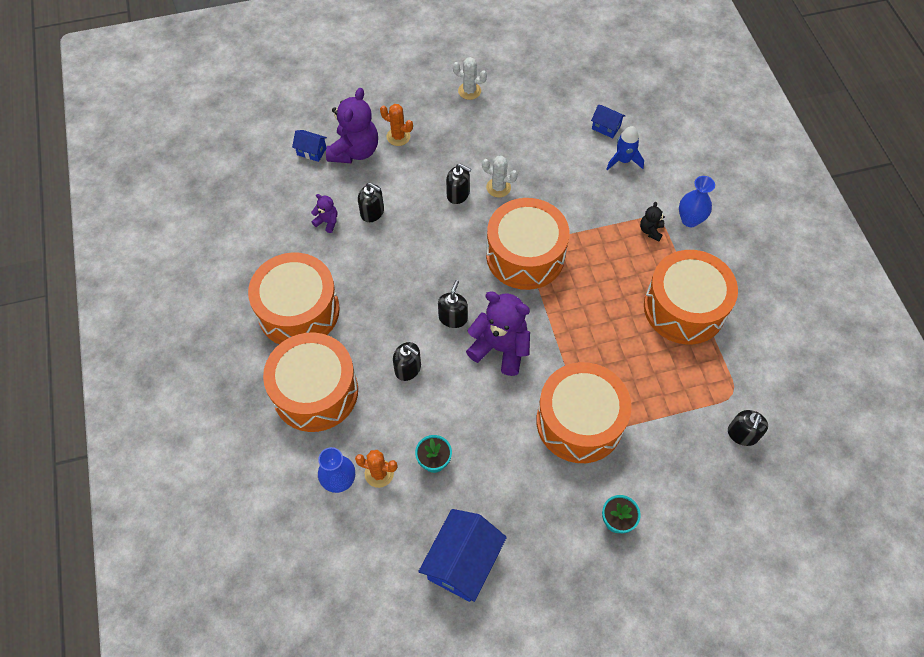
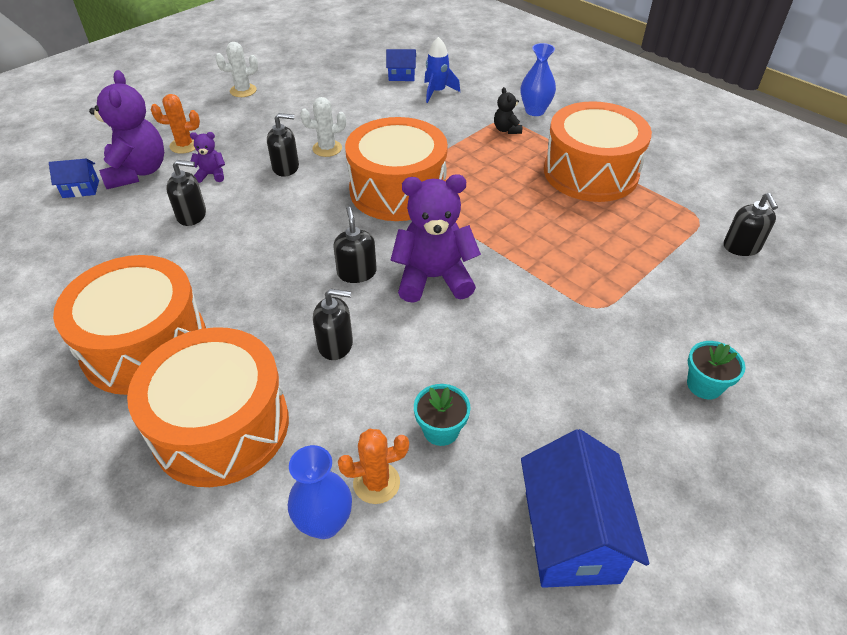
camera: 30 degrees left, 15 degrees down
purple teddy bear [311,194,337,233] -> purple teddy bear moved to [190,132,225,183]
orange drum [536,362,632,463] -> none

